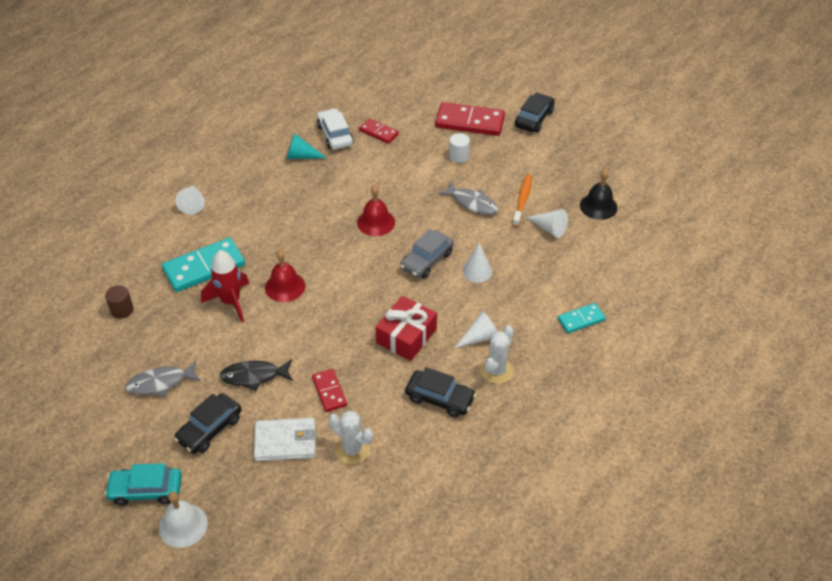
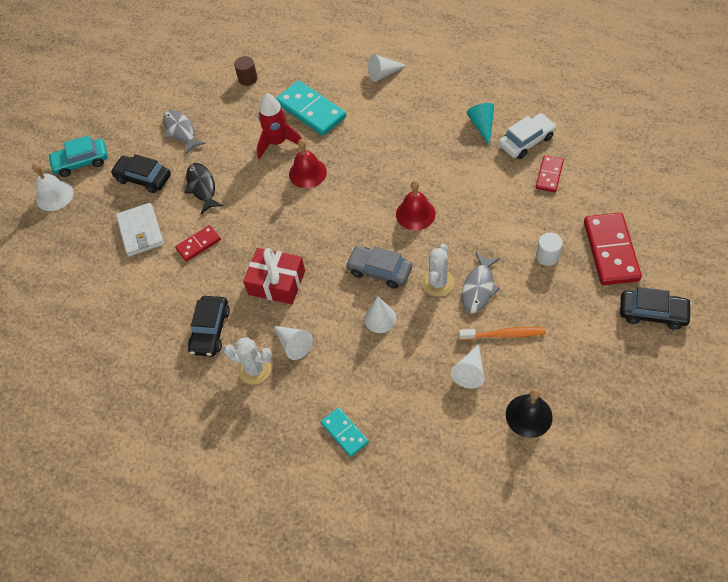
camera: 80 degrees right, 10 degrees up
turquoise car [105,463,182,506] -> turquoise car turned 90 degrees counterclockwise [48,135,108,177]
white cactus [329,411,373,465] -> white cactus moved to [422,244,454,297]

